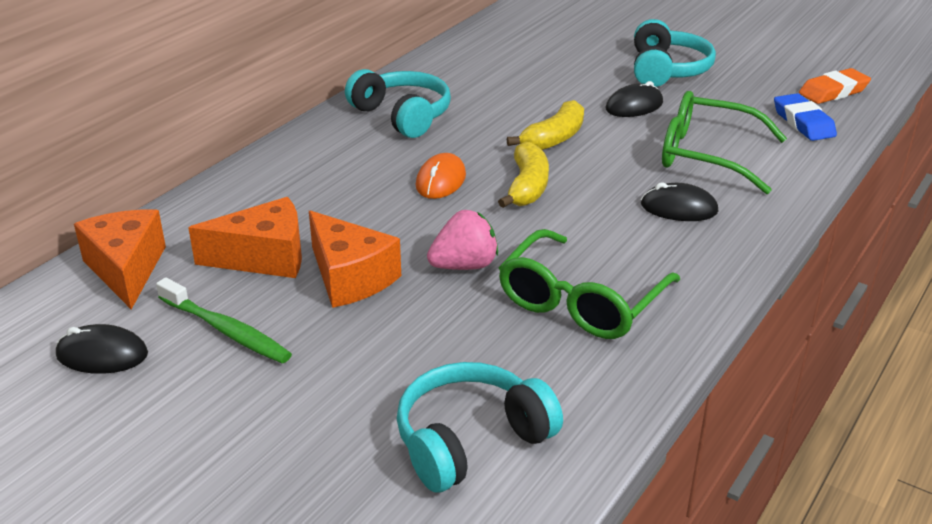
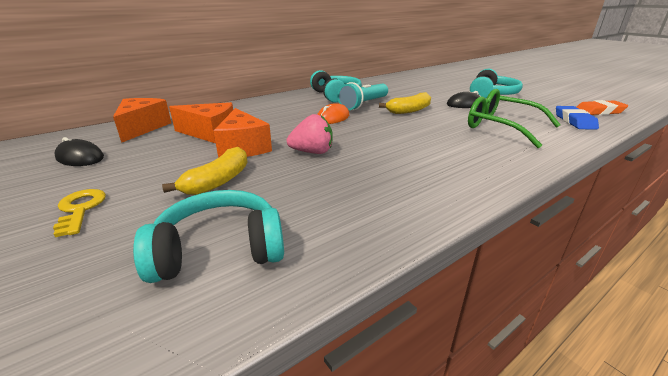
camera: 20 degrees right, 5 degrees down
green toothbrush [156,277,292,363] -> none
yellow banana [498,142,549,208] -> yellow banana moved to [162,147,248,195]
green glasses [499,229,680,339] -> none
black mouse [641,182,718,221] -> none
none -> yellow key [53,189,106,237]
none -> turquoise flashlight [337,82,388,110]

